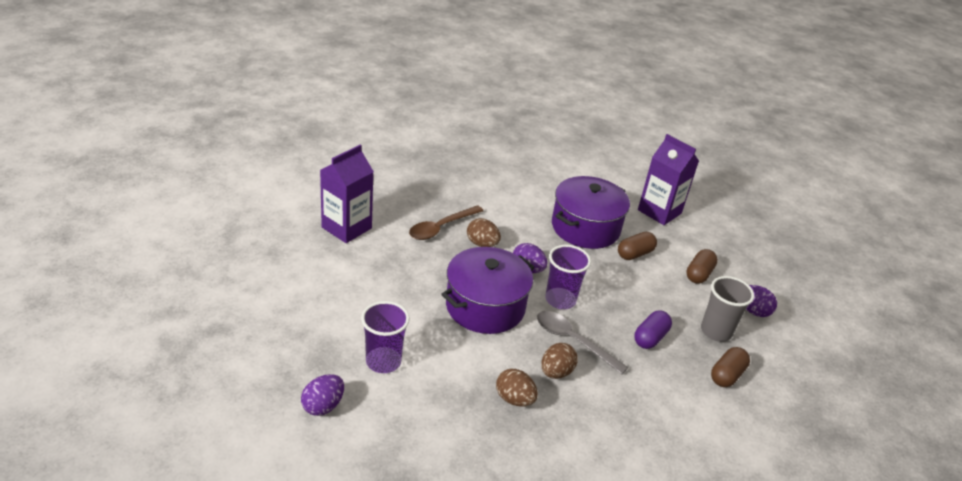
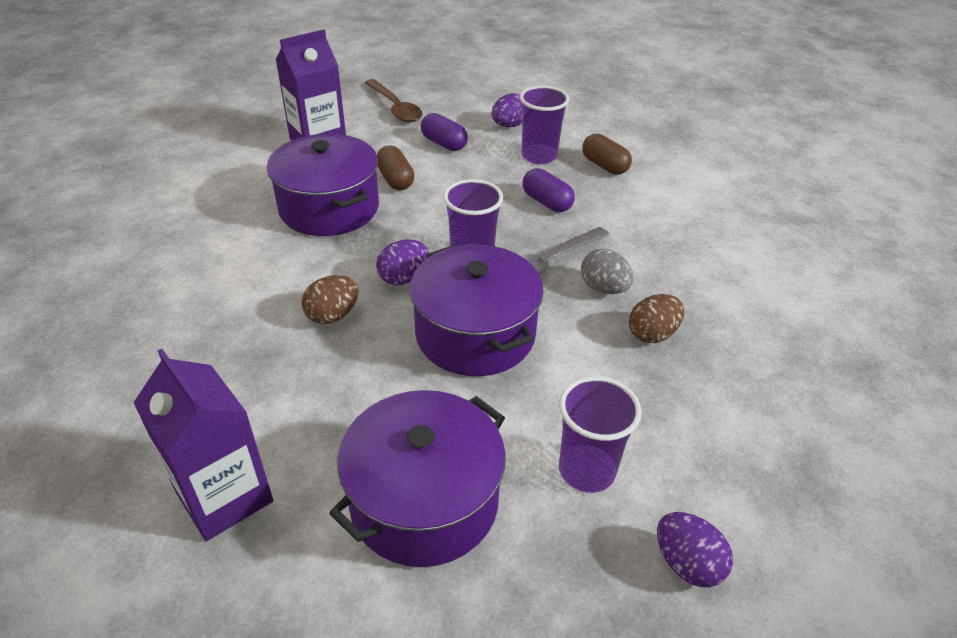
camera: 75 degrees left, 5 degrees up
brown spoon [409,205,483,240] -> brown spoon moved to [365,79,422,122]
brown egg [541,343,578,379] -> grey egg [581,249,634,294]
brown capsule [686,249,718,284] -> purple capsule [421,113,468,151]
grey cup [701,276,755,342] -> purple cup [520,86,569,164]
none -> purple pot [329,390,506,567]

